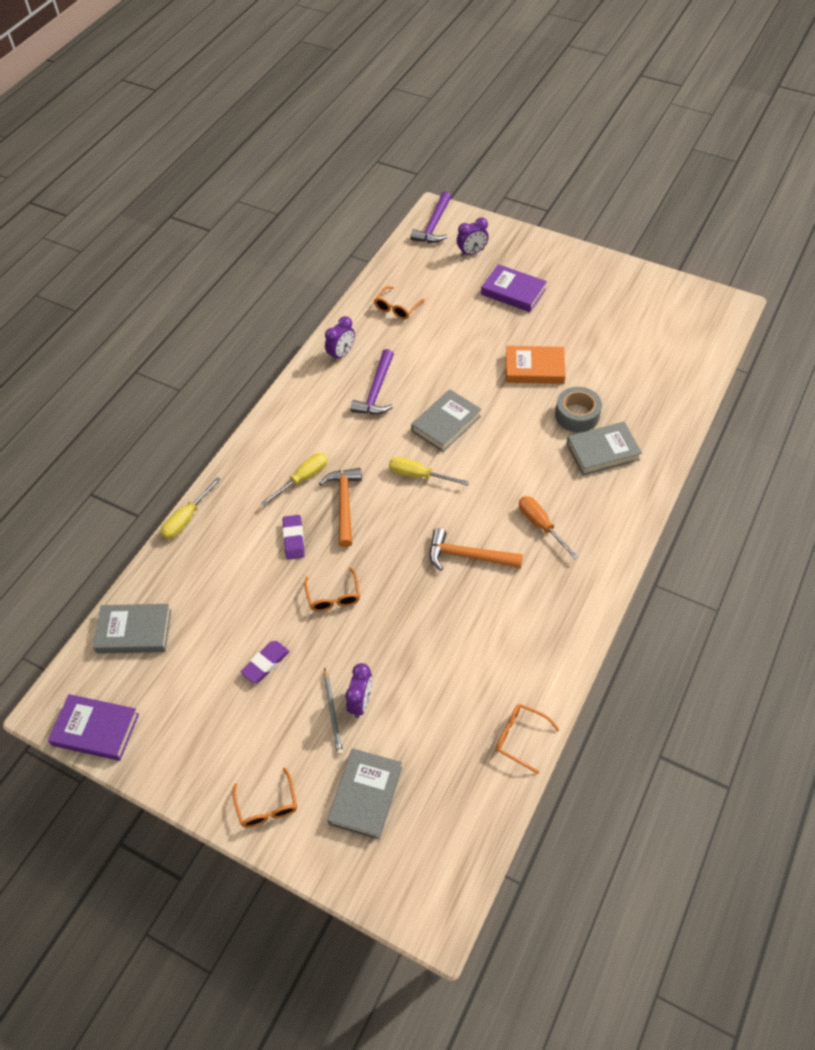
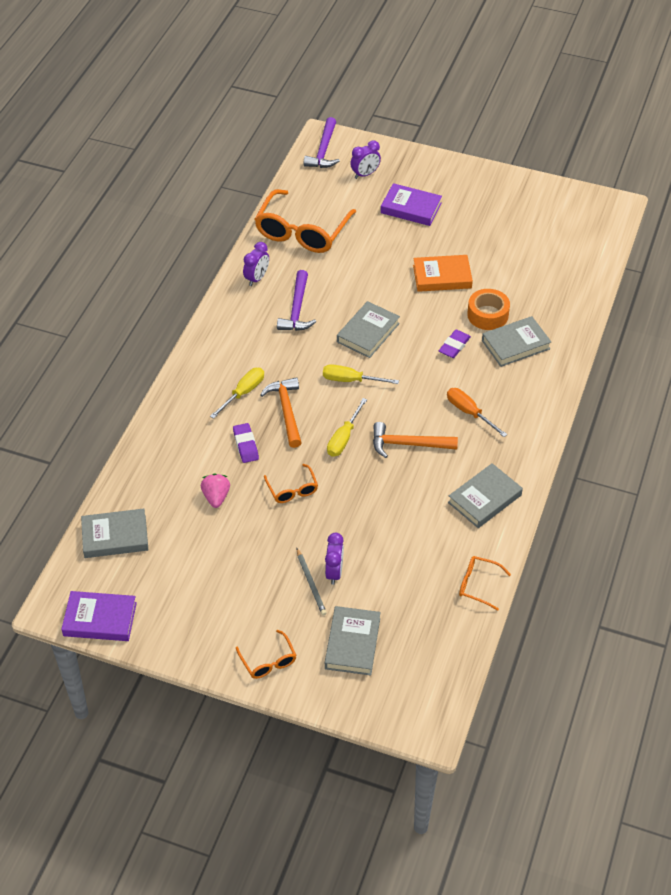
camera: 10 degrees left, 5 degrees down
yellow screwdriver [160,477,221,539] -> yellow screwdriver moved to [327,398,367,457]
purple eraser [240,641,289,683] -> purple eraser moved to [439,330,471,358]
orange glasses [374,286,425,319] -> orange glasses [255,189,356,253], size x2.12
grey tape [555,387,602,433] -> orange tape [467,289,510,330]
none -> pink strawberry [201,474,230,508]
none -> grey book [448,463,523,528]

